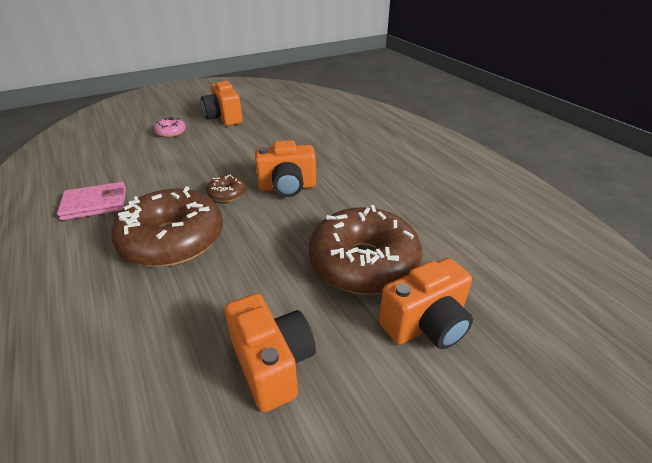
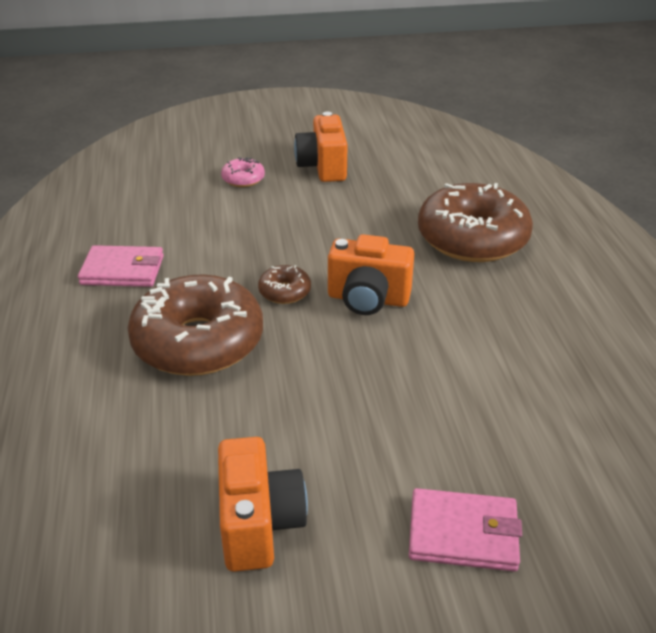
camera: 20 degrees right, 0 degrees up
brown donut [309,205,422,295] -> brown donut moved to [418,183,533,262]
orange camera [379,258,473,349] -> pink wallet [409,488,522,572]

